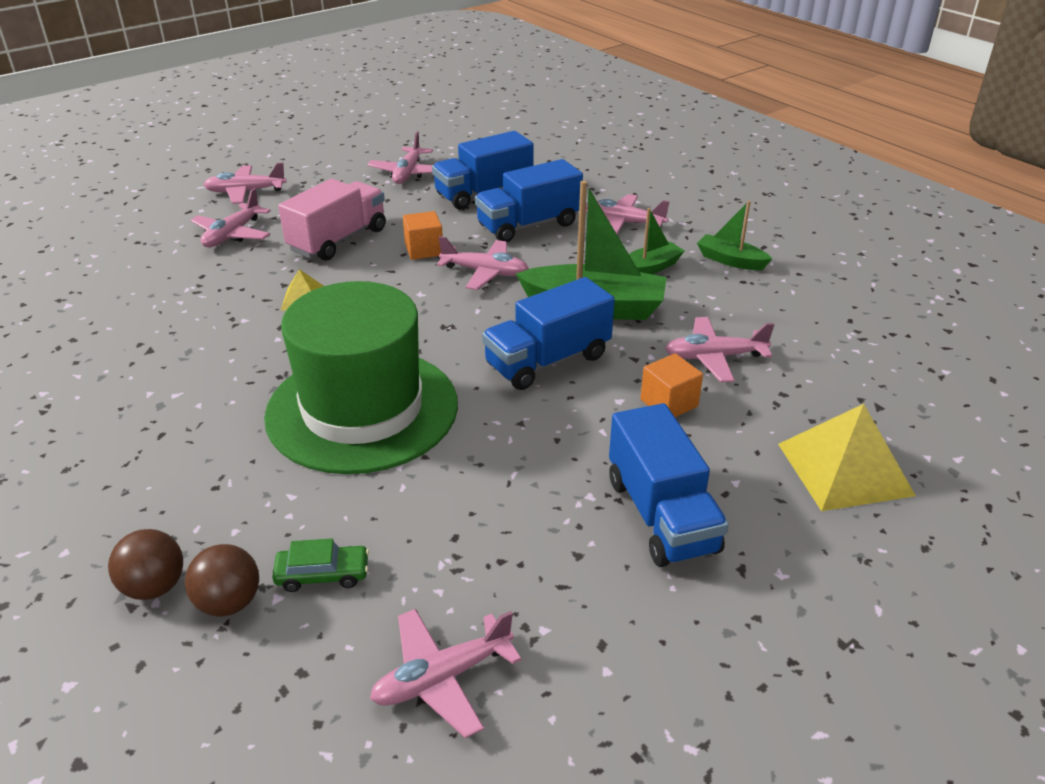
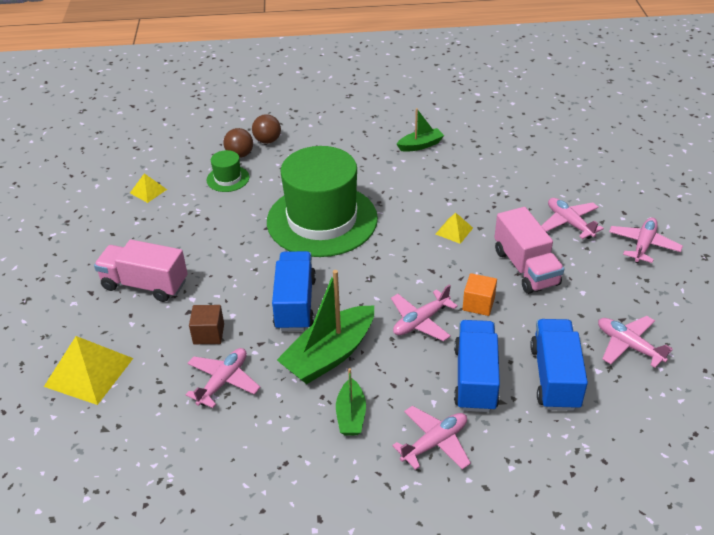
camera: 125 degrees right, 5 degrees up
green car [272,538,369,592] -> green hat [206,150,249,192]
pink plane [370,609,522,738] -> yellow pyramid [130,173,167,203]
blue truck [609,403,729,567] -> pink truck [94,240,188,302]
orange cube [640,353,703,417] -> brown cube [189,305,224,344]
green boat [697,200,772,270] -> green boat moved to [397,108,444,152]

